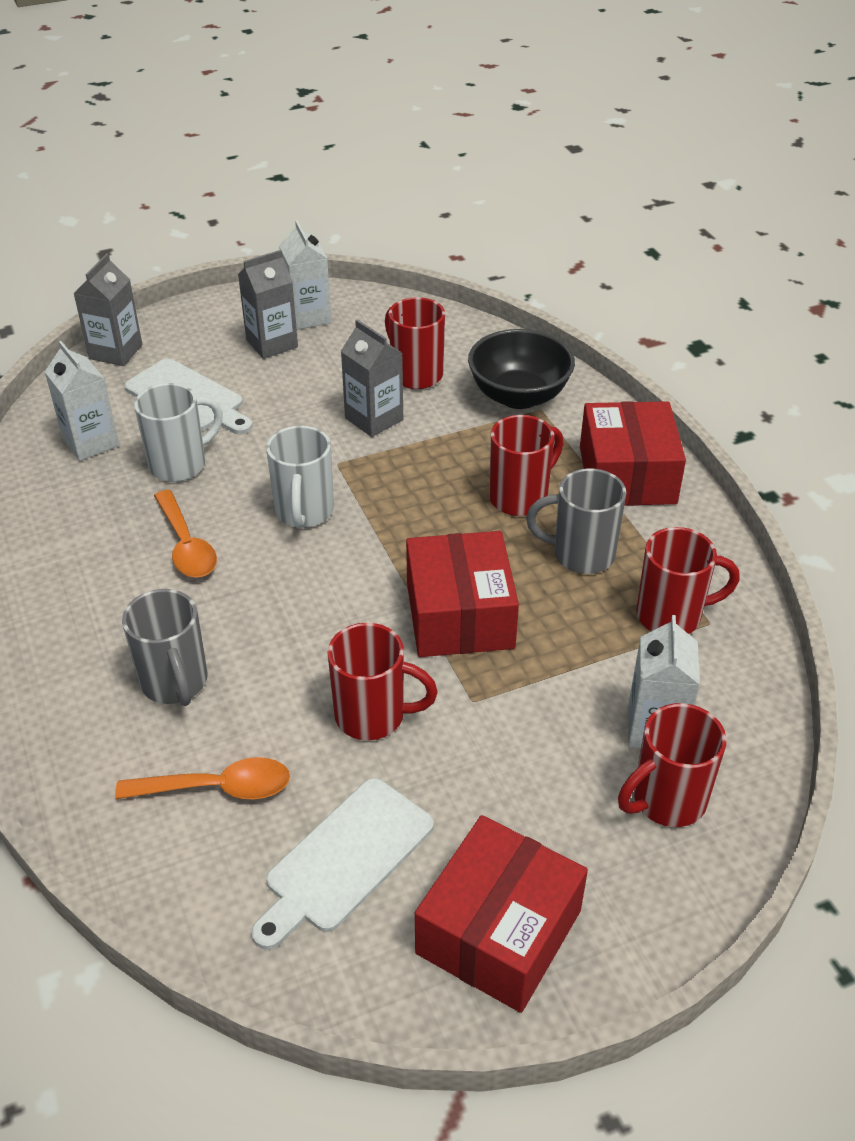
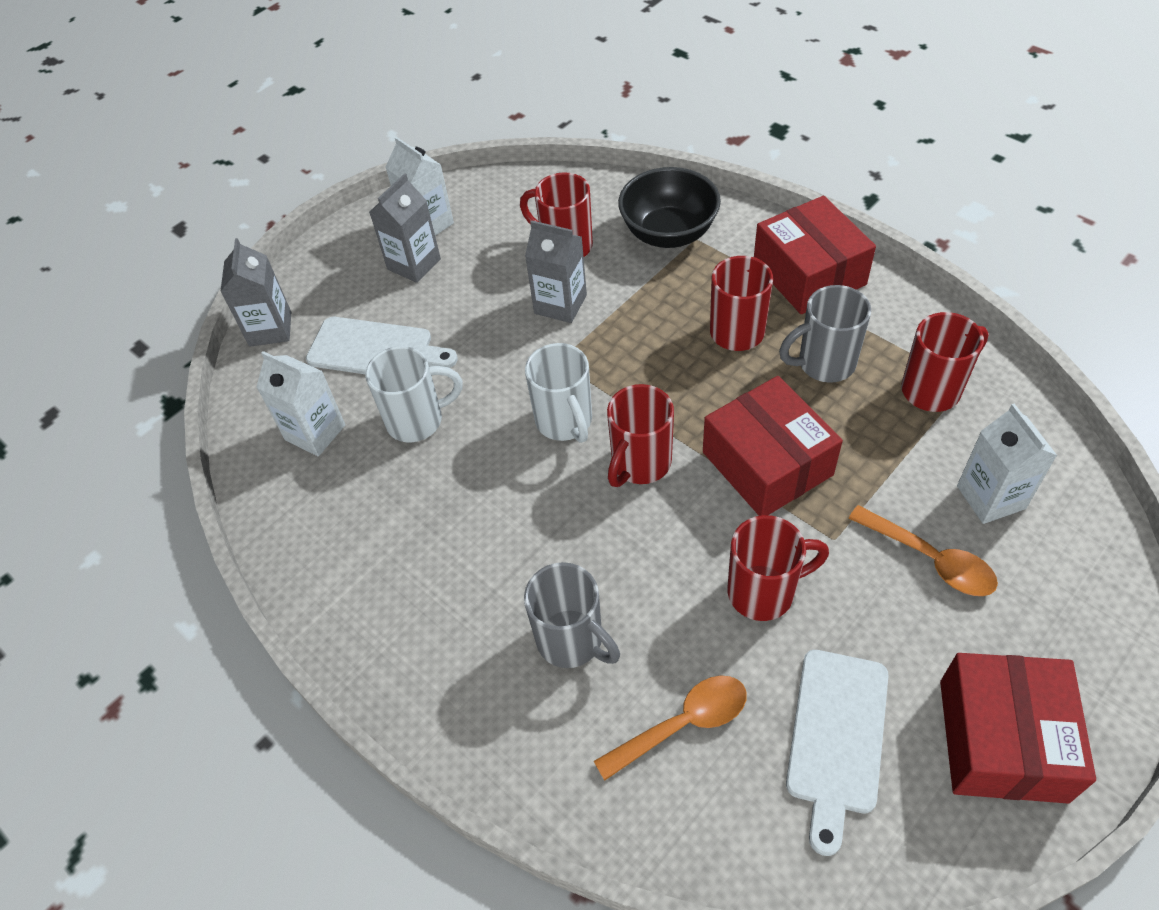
camera: 20 degrees left, 10 degrees up
white mug [134,383,223,482] -> white mug turned 45 degrees clockwise [365,346,463,442]
orange spoon [154,490,217,578] -> orange spoon moved to [848,505,998,596]
red mug [618,703,727,827] -> red mug moved to [607,384,674,487]

